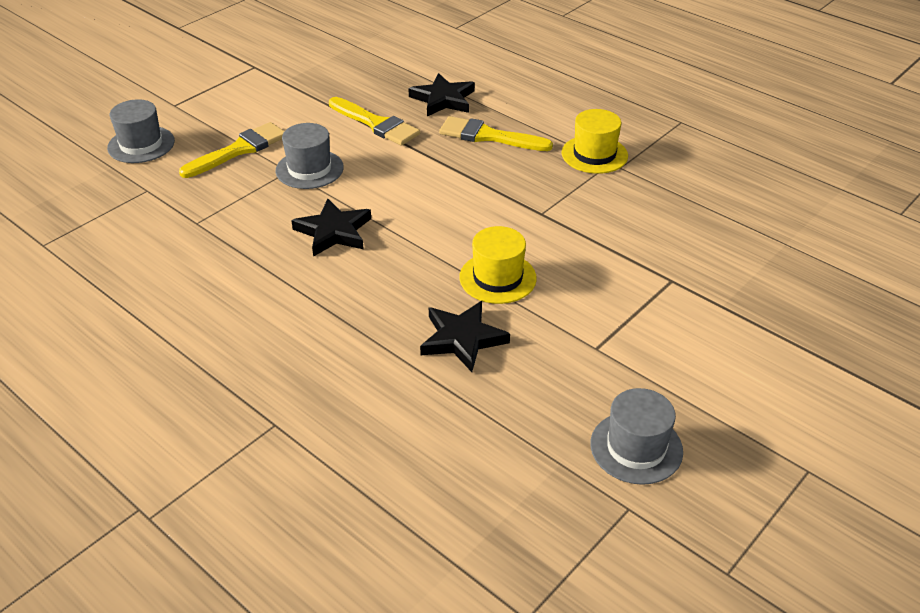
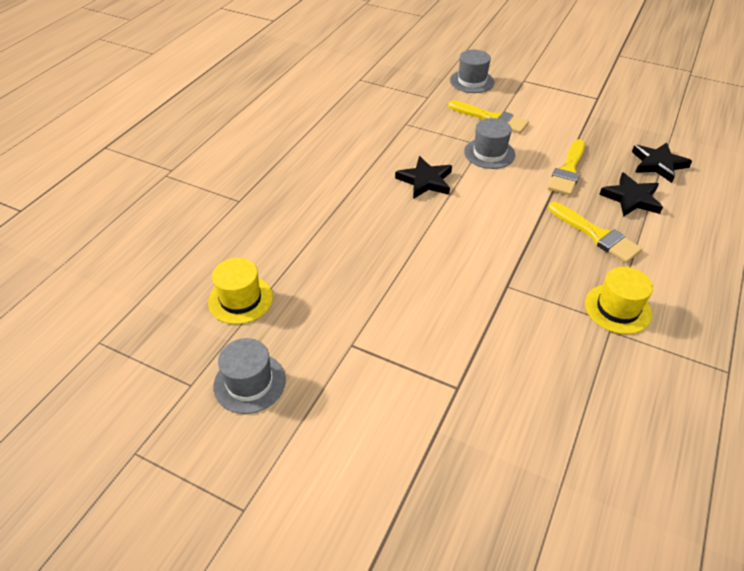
camera: 75 degrees right, 5 degrees up
black star [420,301,510,372] -> black star moved to [632,143,692,183]
yellow brush [439,116,553,151] -> yellow brush turned 135 degrees clockwise [548,202,642,263]
yellow hat [459,226,537,304] -> yellow hat moved to [208,258,273,324]

